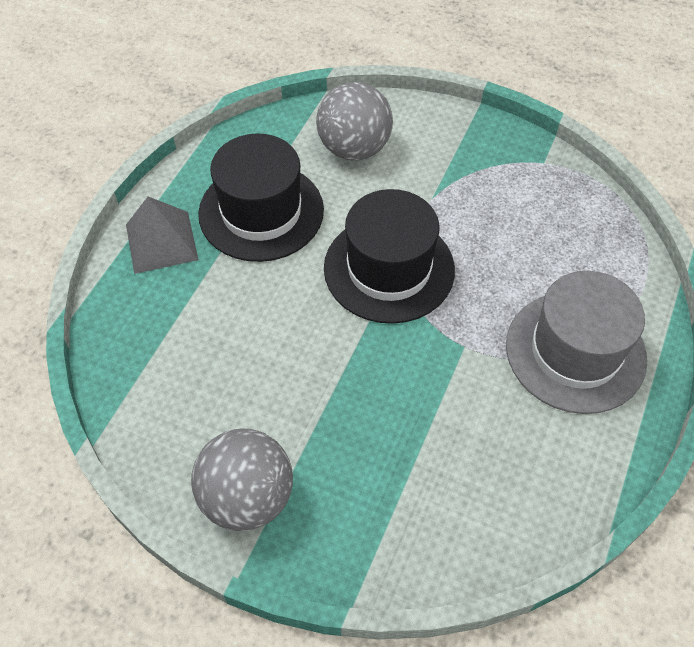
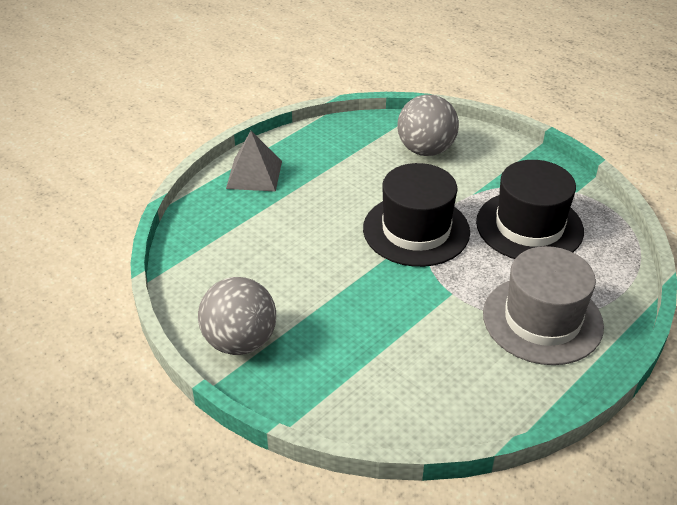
camera: 20 degrees right, 15 degrees down
black hat [198,134,324,262] -> black hat moved to [476,160,584,259]

